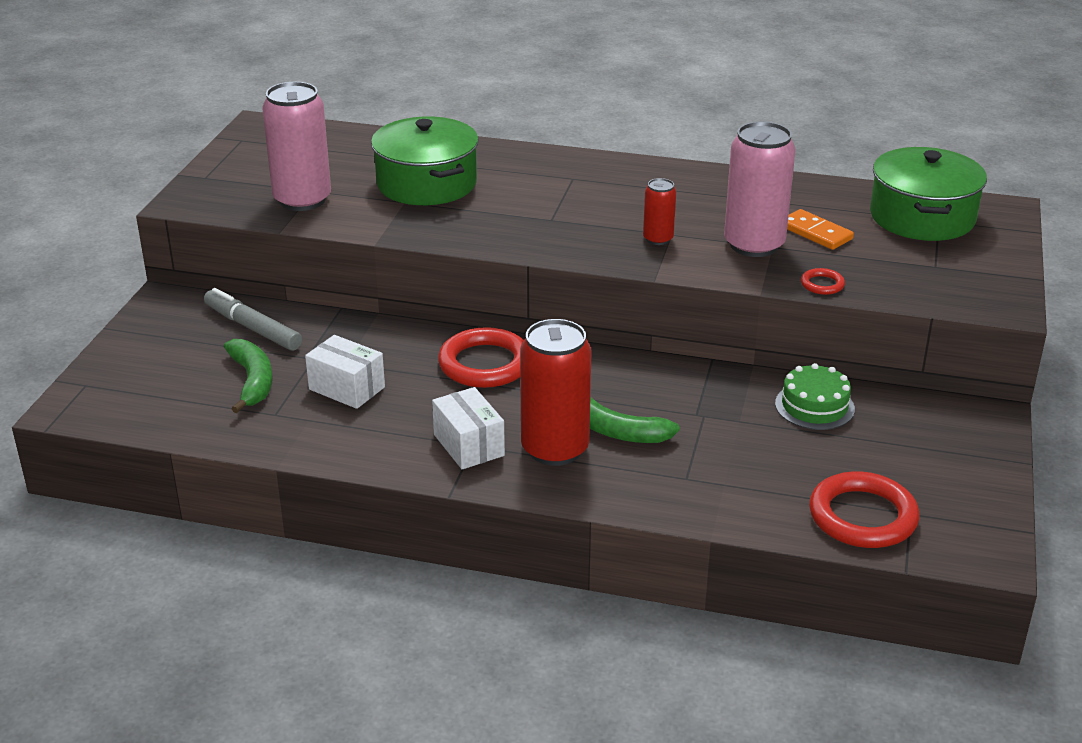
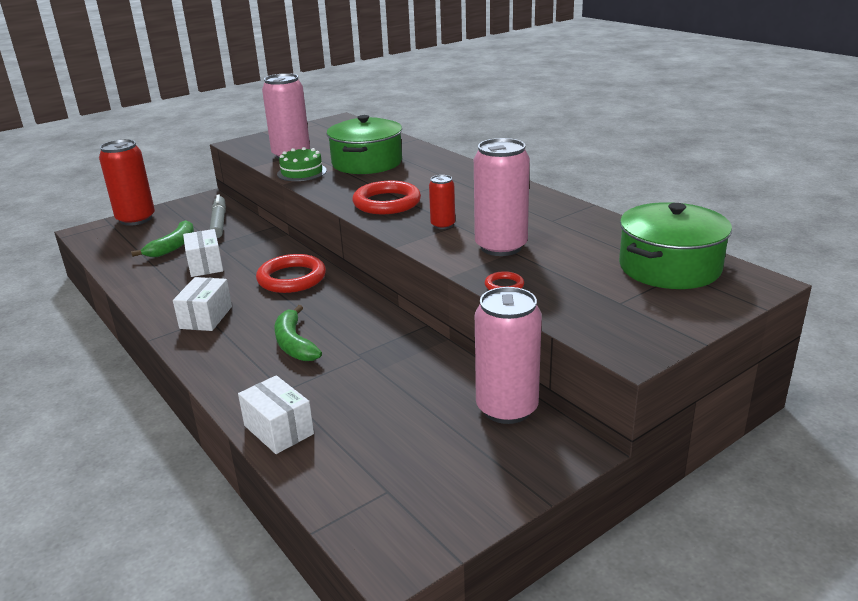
camera: 40 degrees right, 5 degrees down
red can [520,319,592,466] -> red can moved to [99,139,155,226]
green cake [775,363,855,430] -> green cake moved to [277,147,327,181]
orange domino [787,209,854,250] -> none
red ring [809,471,919,548] -> red ring moved to [352,181,421,214]
none -> white box [238,375,314,454]
none -> pink can [475,287,542,424]

